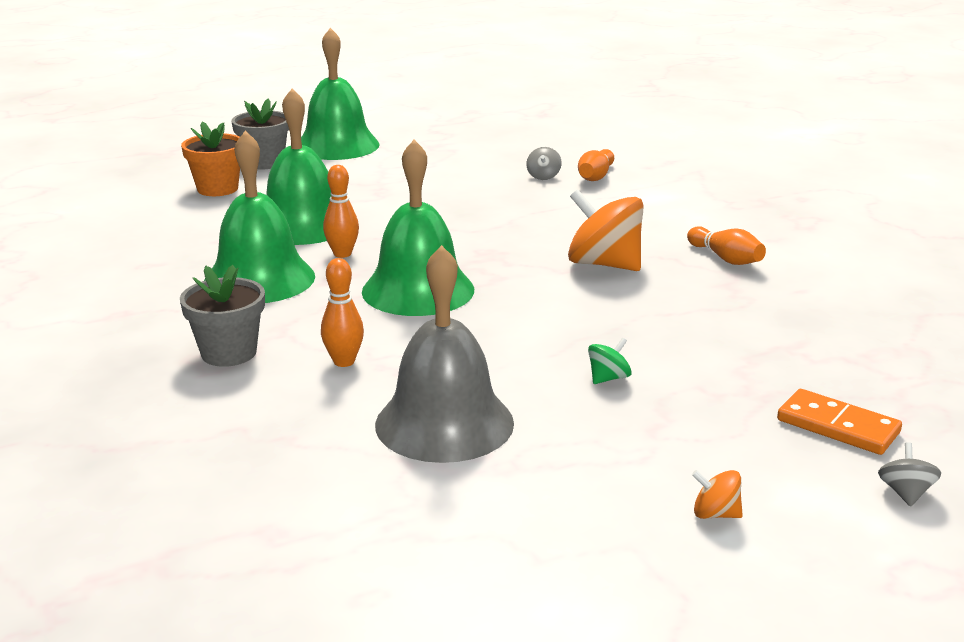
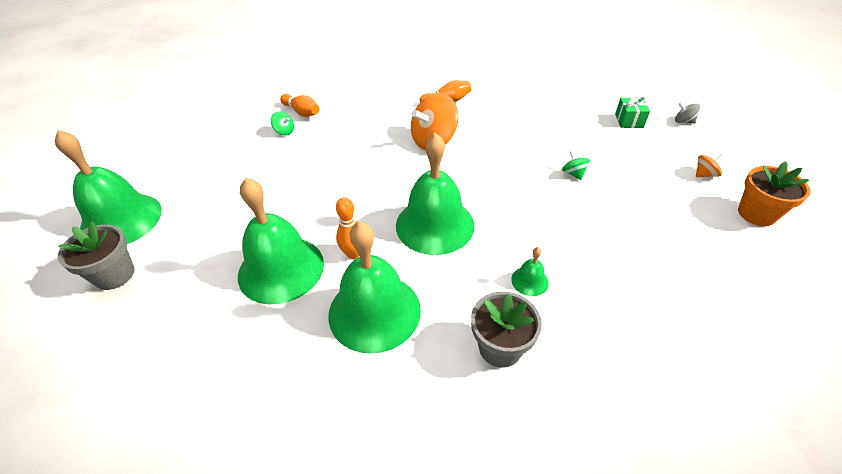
camera: 70 degrees left, 20 degrees up
orange flower pot [181,121,240,196] -> orange flower pot moved to [738,161,811,226]
orange bowling pin [321,258,364,367] -> green bell [511,247,549,296]
grey bell [375,245,514,463] -> none
grey spinning top [526,147,562,180] -> green spinning top [271,112,294,135]
orange spinning top [692,470,743,519] -> orange spinning top turned 150 degrees counterclockwise [696,154,724,177]
orange domino [777,389,902,455] -> green gift [615,95,650,128]

